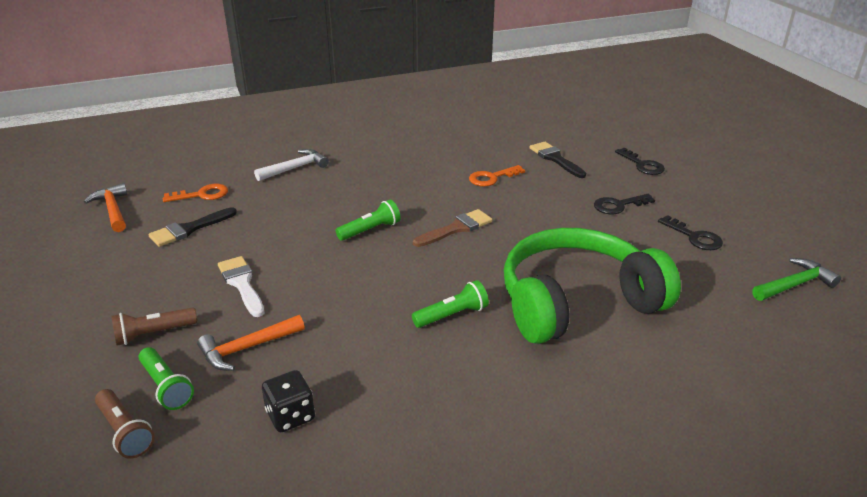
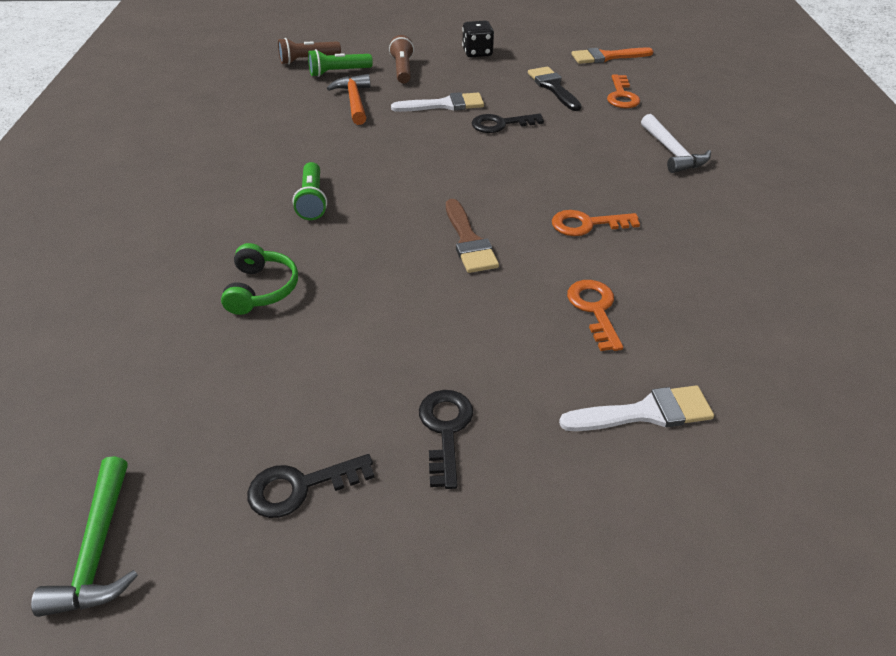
camera: 110 degrees right, 10 degrees up
orange hammer [84,183,128,232] -> orange brush [571,48,654,64]
black dice [262,370,315,432] -> black dice moved to [462,21,494,57]
green flashlight [336,199,401,241] -> none
green headphones [504,228,681,344] -> green headphones [221,243,298,315], size x0.40
black brush [530,142,586,178] -> white brush [559,385,714,431]
black key [615,148,665,175] -> black key moved to [472,114,544,133]
none -> orange key [552,210,640,236]

